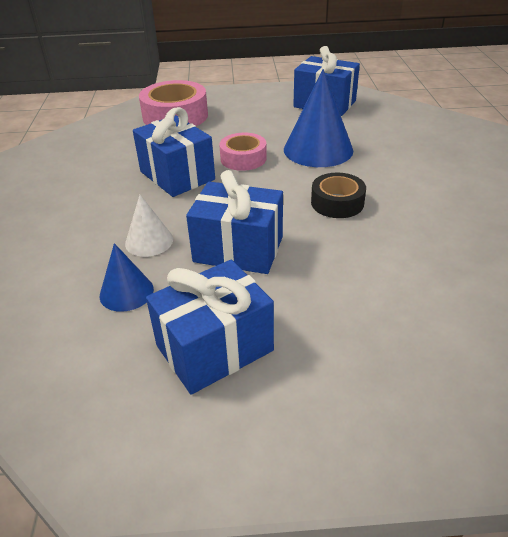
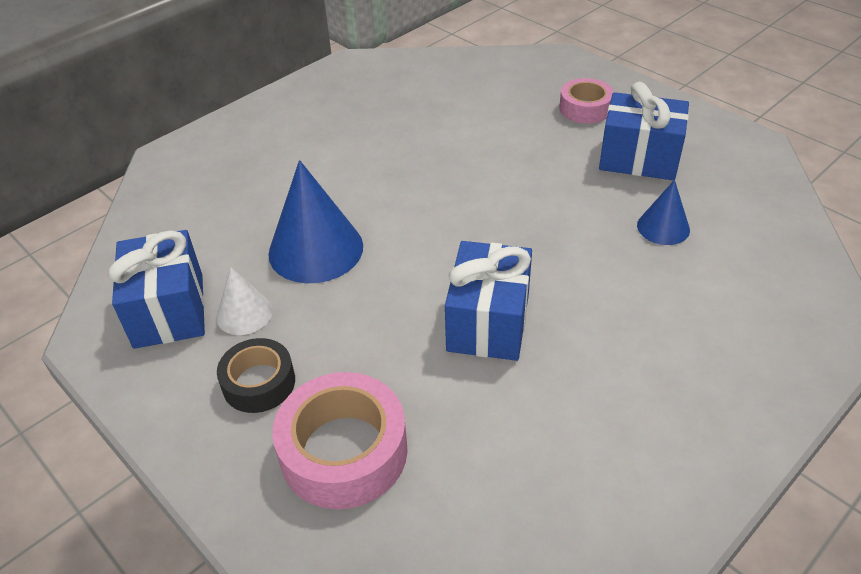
camera: 130 degrees left, 5 degrees up
white cone [125,195,173,257] -> white cone moved to [216,267,273,335]
blue gift [186,170,283,274] -> none
pink tape [219,132,267,171] -> pink tape moved to [559,78,614,124]
black tape [311,173,366,218] -> black tape moved to [217,338,295,413]

